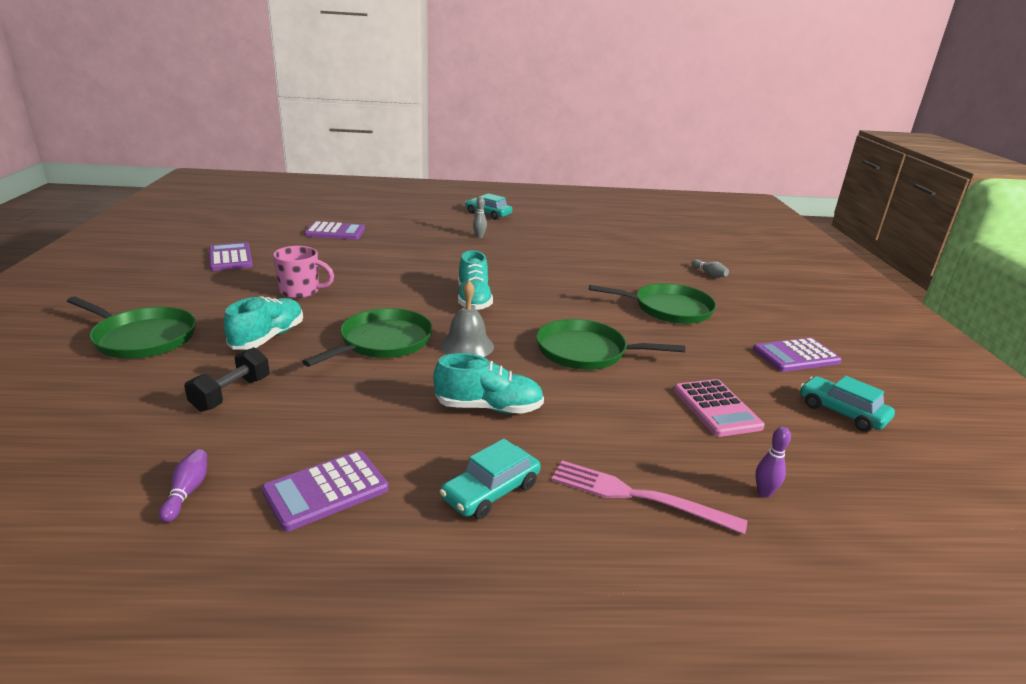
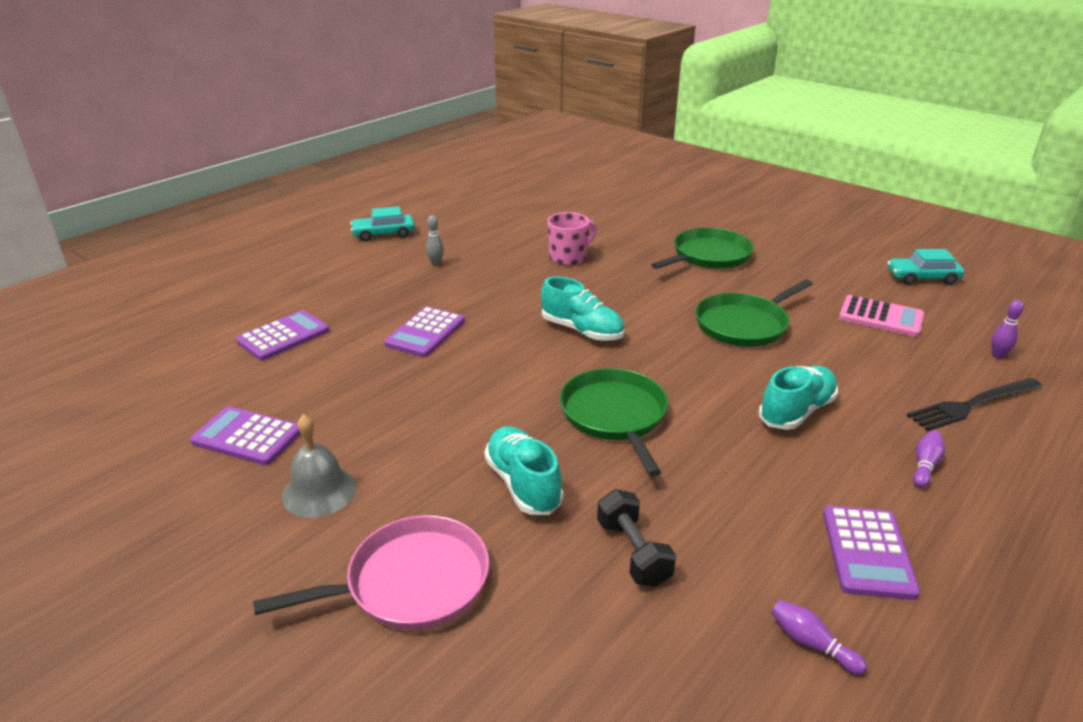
camera: 45 degrees left, 5 degrees up
green pan [67,297,196,359] -> pink pan [253,515,489,630]
pink mug [273,246,334,299] -> pink mug moved to [547,212,596,265]
grey bell [440,281,494,357] -> grey bell moved to [282,414,356,518]
turquoise car [440,439,541,519] -> purple bowling pin [913,430,945,488]
pink fork [551,461,747,535] -> black fork [907,378,1043,431]
grey bowling pin [691,259,729,277] -> none
purple calculator [753,338,842,372] -> purple calculator moved to [384,306,465,357]

